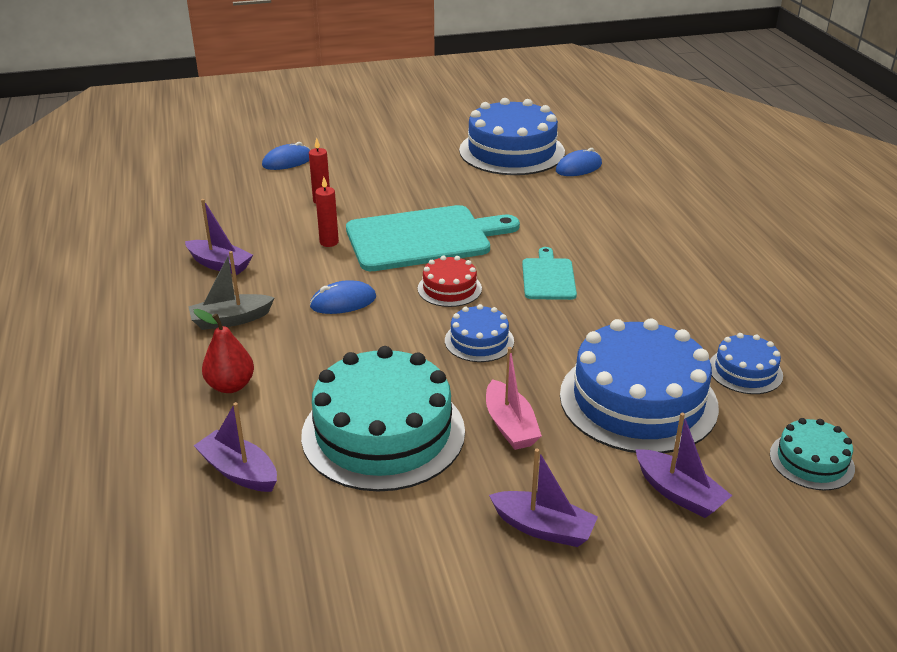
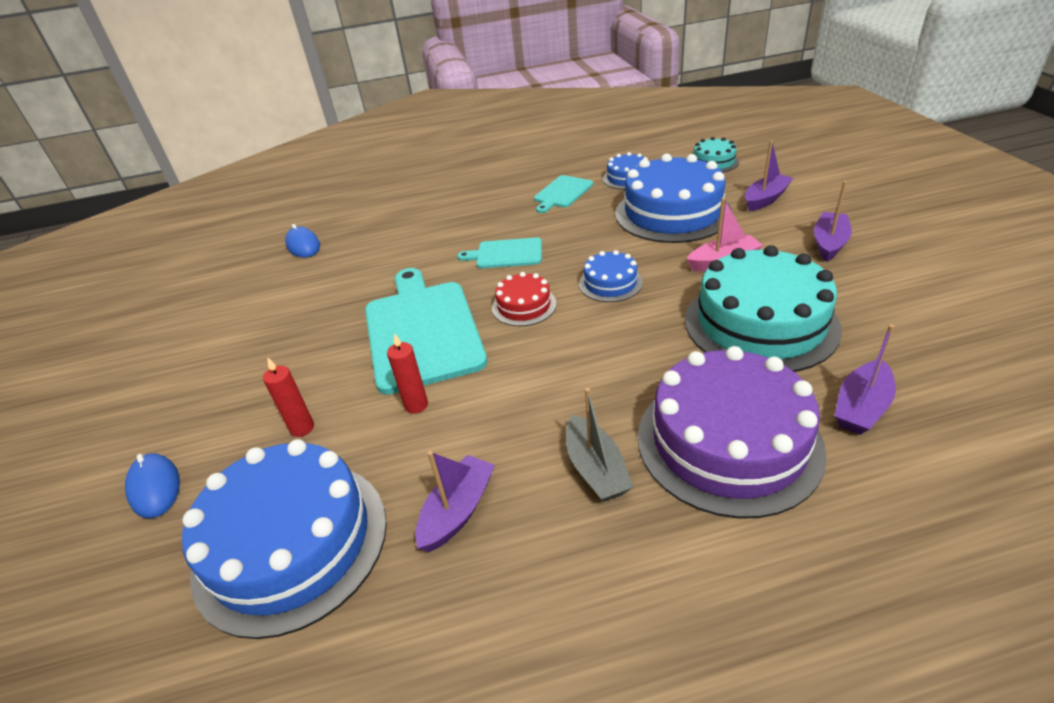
camera: 85 degrees left, 5 degrees up
red pear [194,309,254,393] -> purple cake [638,346,827,519]
blue mouse [309,280,376,314] -> none
blue cake [459,98,565,175] -> blue cake moved to [182,439,387,639]
none -> turquoise cutting board [534,175,593,213]

